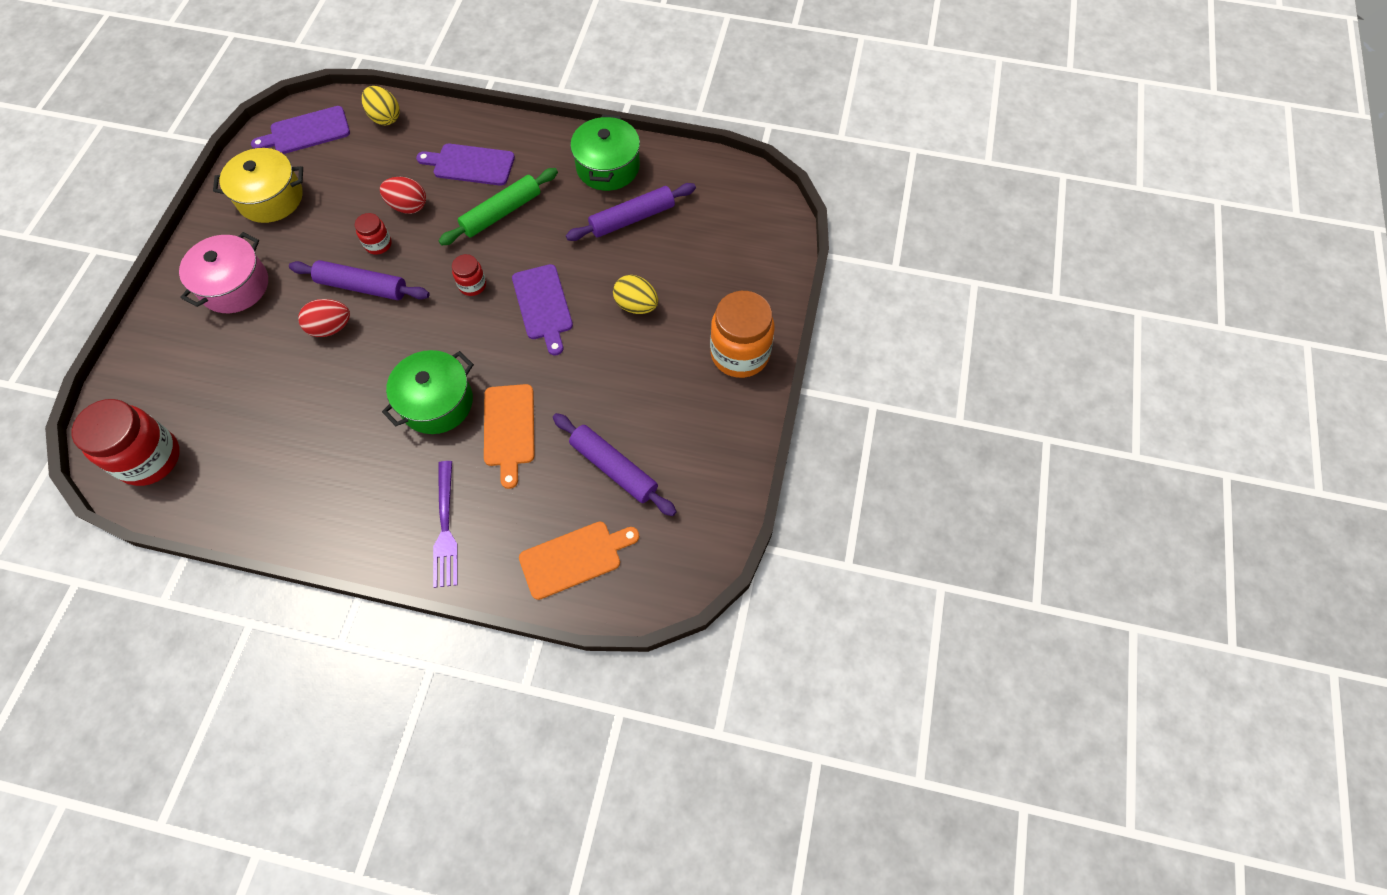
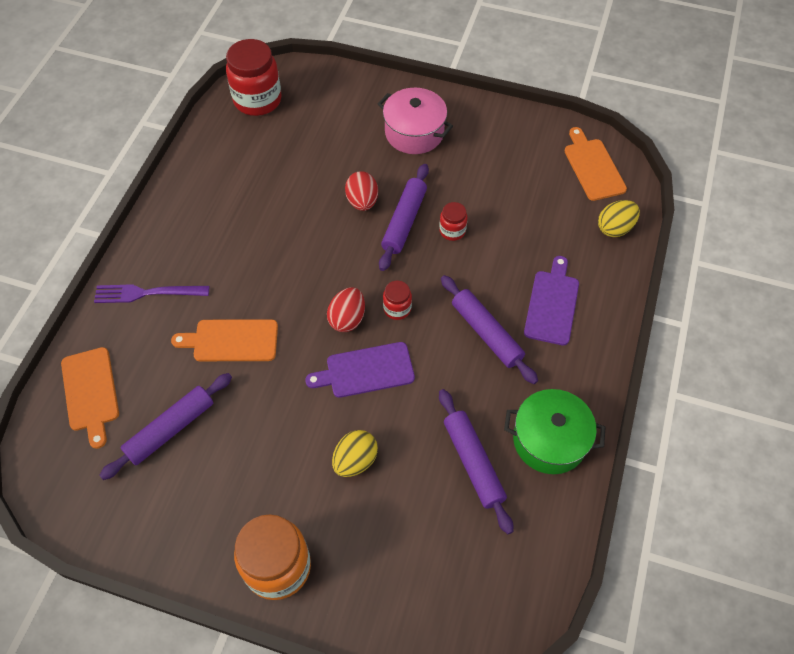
camera: 95 degrees right, 5 degrees down
yellow pot [213,148,303,223] -> none
purple cutting board [251,106,350,154] -> orange cutting board [565,127,627,201]
red egg [380,177,426,214] -> red egg moved to [327,287,365,332]
green pot [382,350,474,434] -> none
green rolling pin [439,168,558,245] -> purple rolling pin [441,275,538,384]

